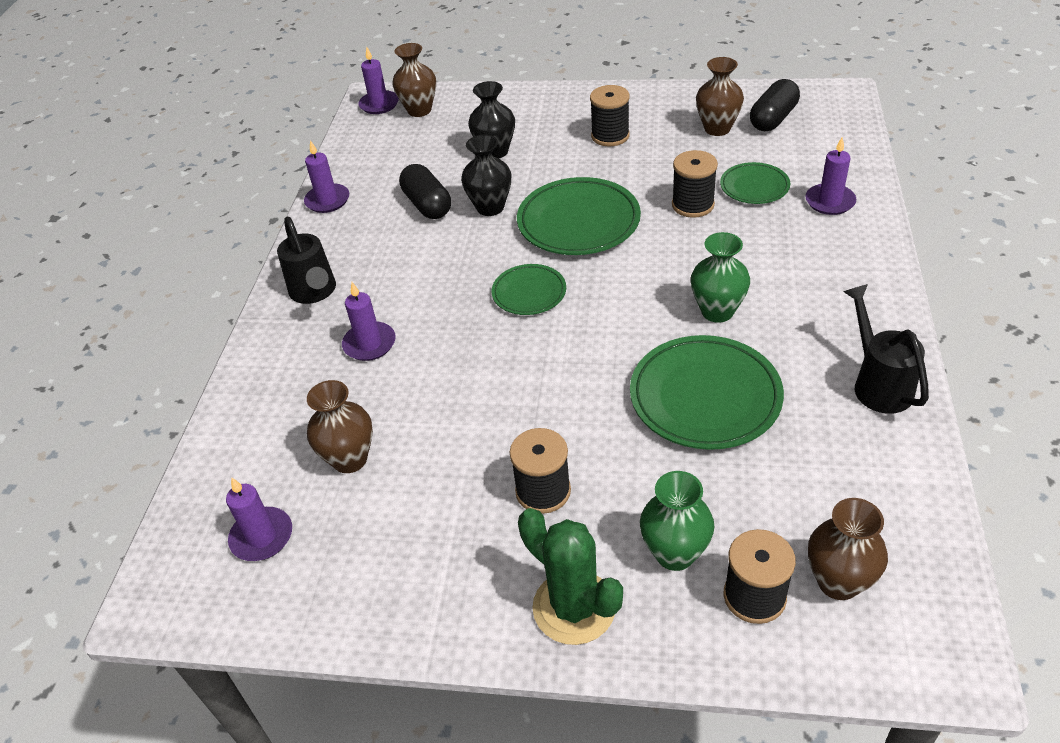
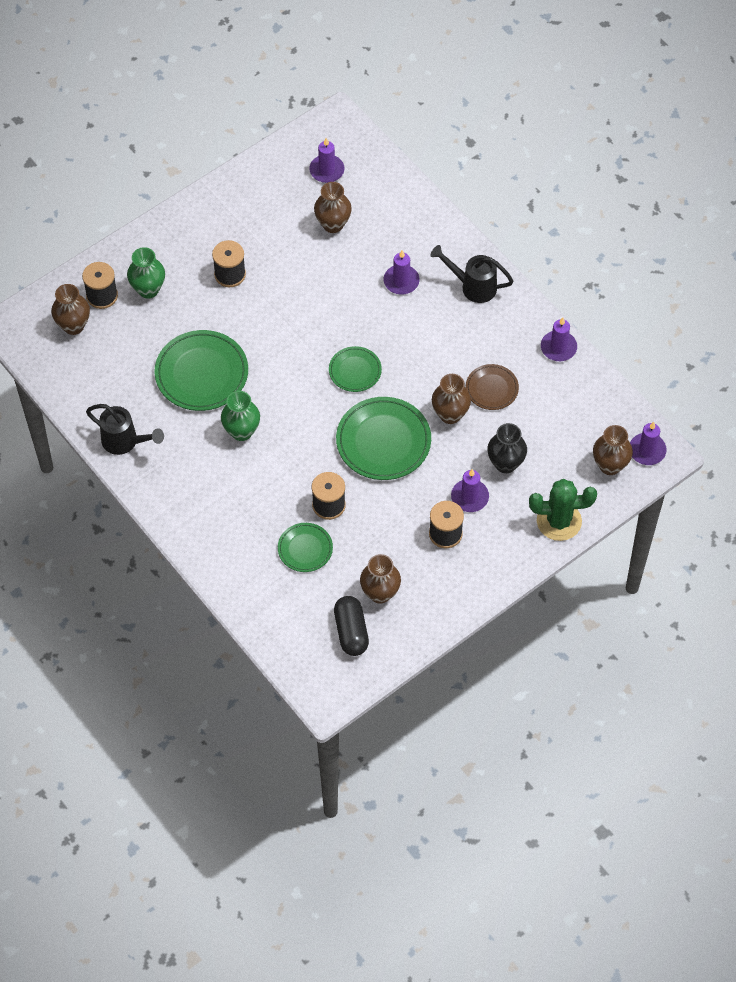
camera: 130 degrees right, 15 degrees up
black capsule [399,164,451,219] -> brown plate [466,364,519,410]
black vase [461,135,511,216] -> brown vase [432,374,471,424]
green cactus [518,508,623,645] -> green cactus moved to [529,479,597,541]
purple candle [805,137,856,215] -> purple candle moved to [451,469,489,512]

